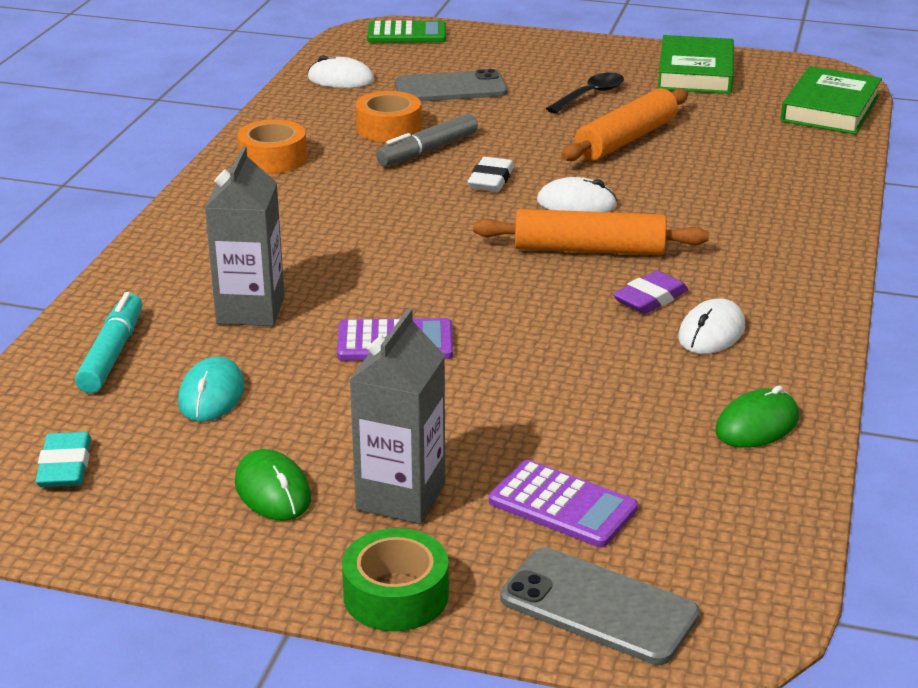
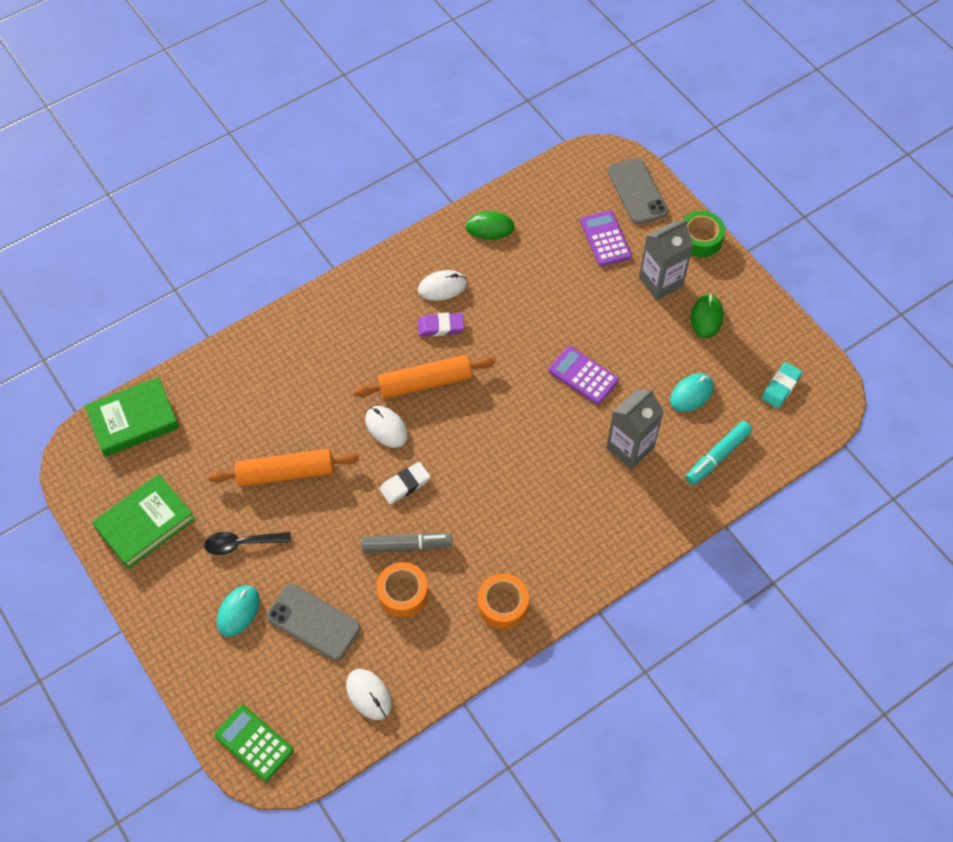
camera: 140 degrees left, 30 degrees up
orange rolling pin [473,209,709,255] -> orange rolling pin turned 60 degrees counterclockwise [354,355,495,399]
none -> turquoise mouse [217,585,260,637]

